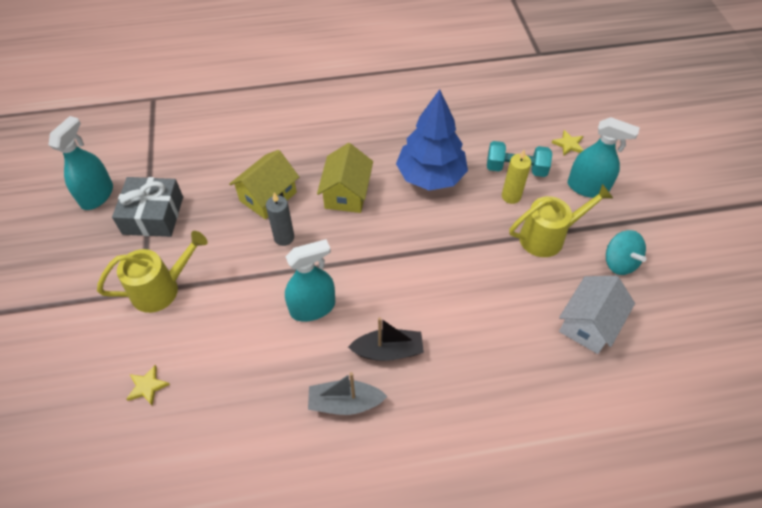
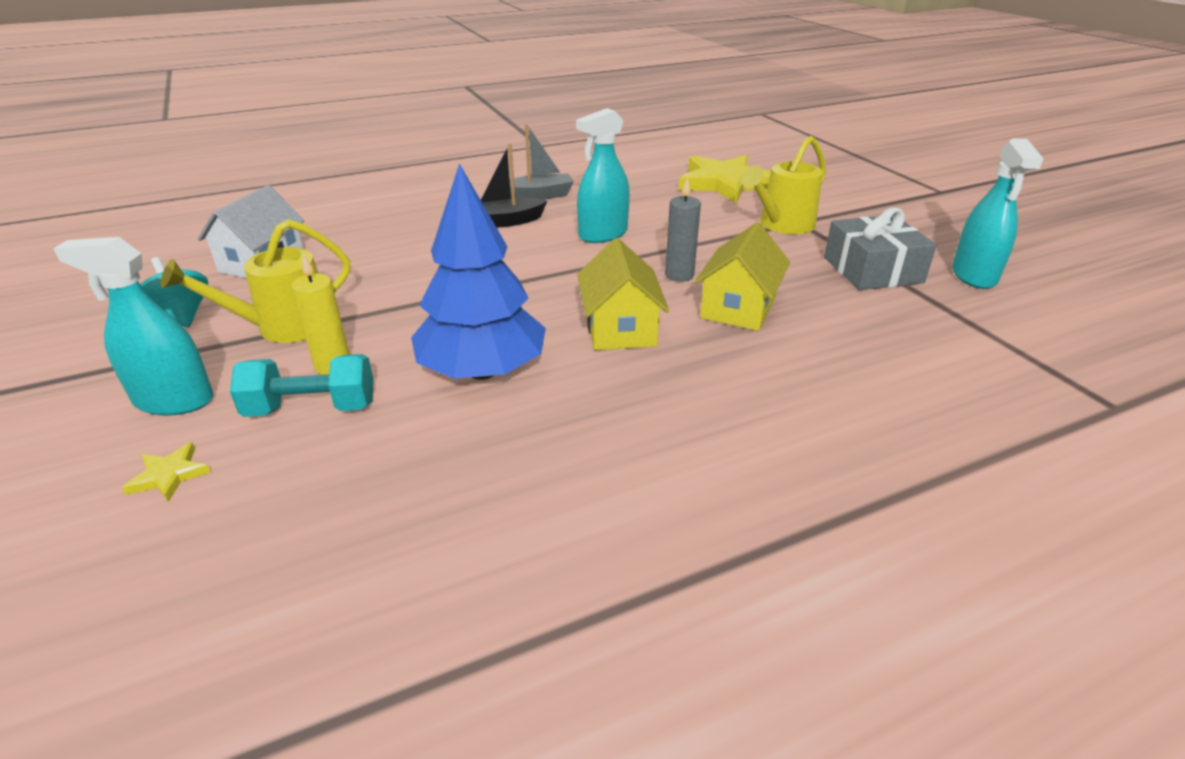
camera: 165 degrees right, 20 degrees down
yellow star [126,365,170,406] -> yellow star [679,155,771,204], size x2.50

